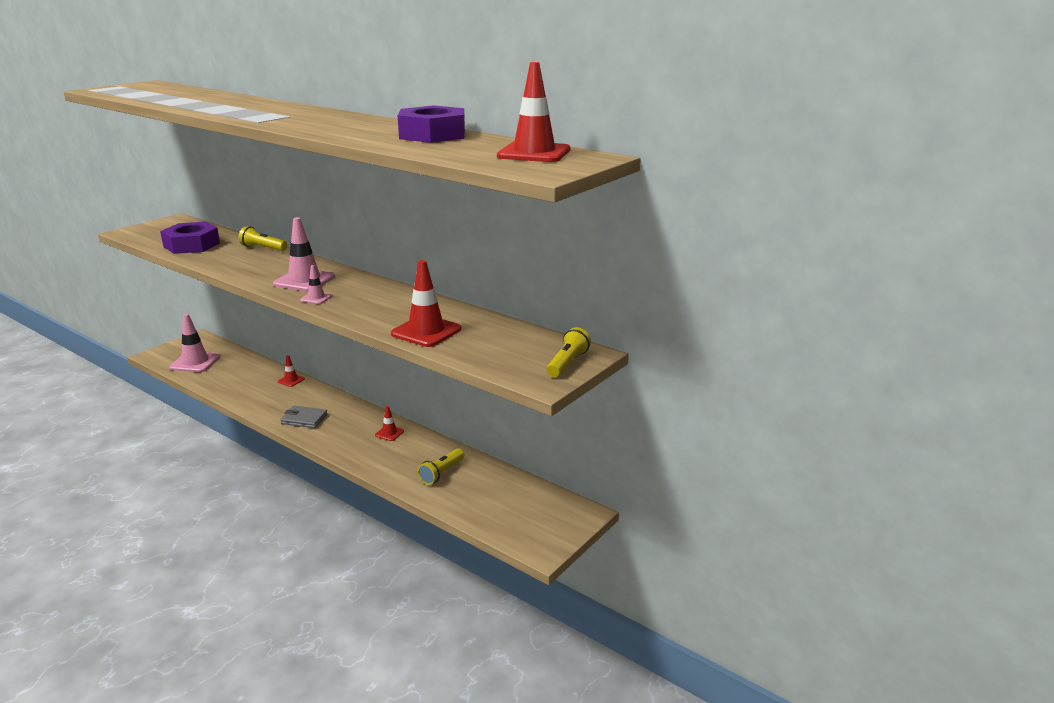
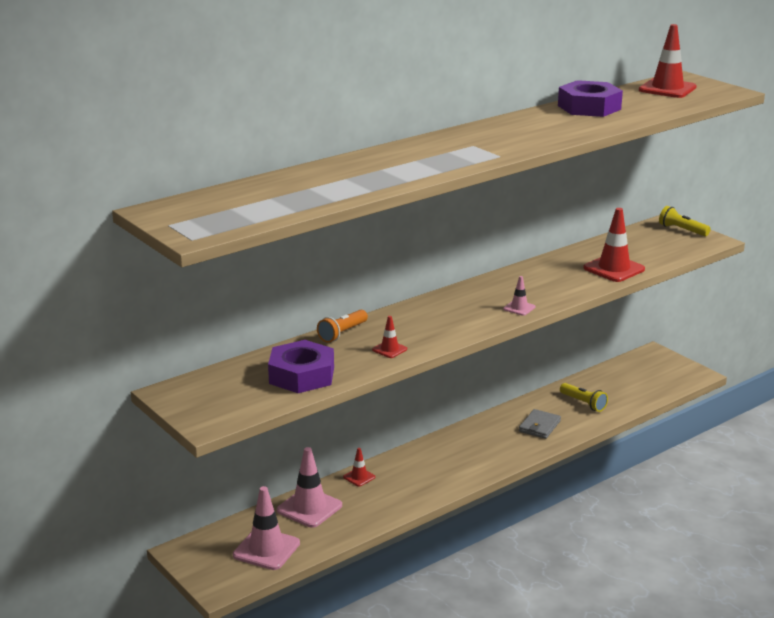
camera: 75 degrees left, 0 degrees up
yellow flashlight [239,226,287,251] -> orange flashlight [317,310,368,343]
pink traffic cone [273,217,335,291] -> pink traffic cone moved to [277,447,342,528]
grey wallet [280,406,328,428] -> grey wallet moved to [519,409,561,439]
red traffic cone [375,406,404,441] -> red traffic cone moved to [372,316,407,358]

